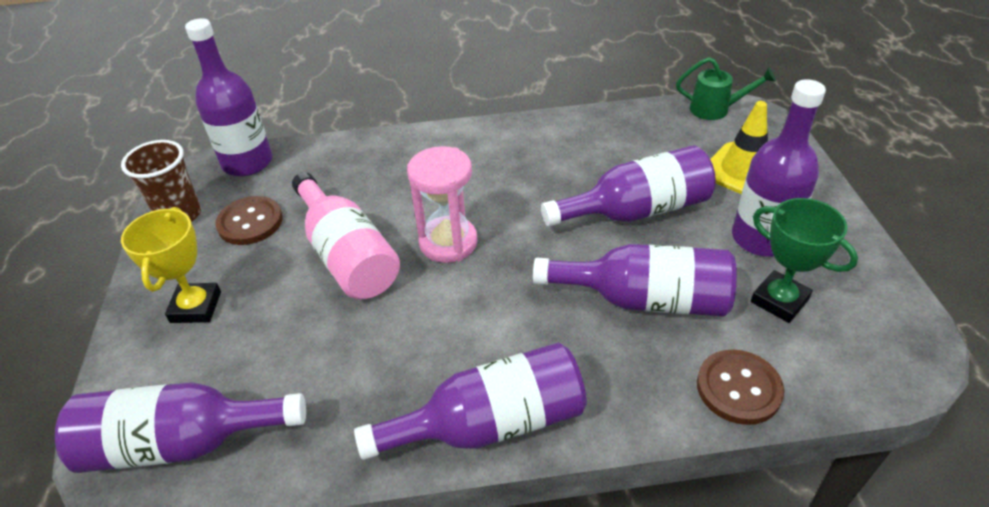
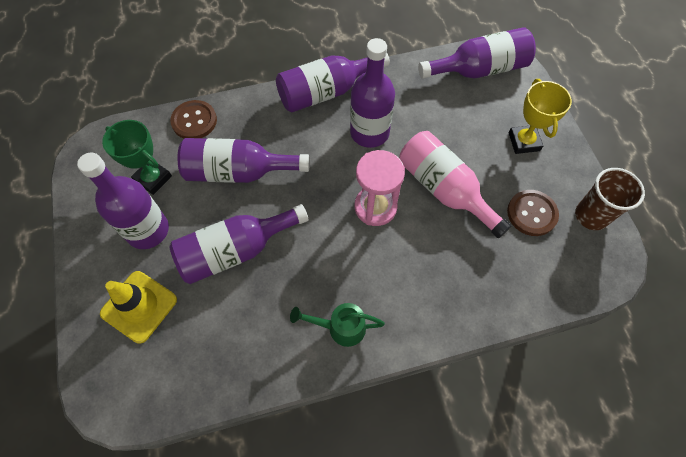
camera: 170 degrees right, 20 degrees up
purple bottle [185,18,272,176] -> purple bottle moved to [350,38,395,148]
green watering can [676,57,776,120] -> green watering can moved to [290,303,385,347]

